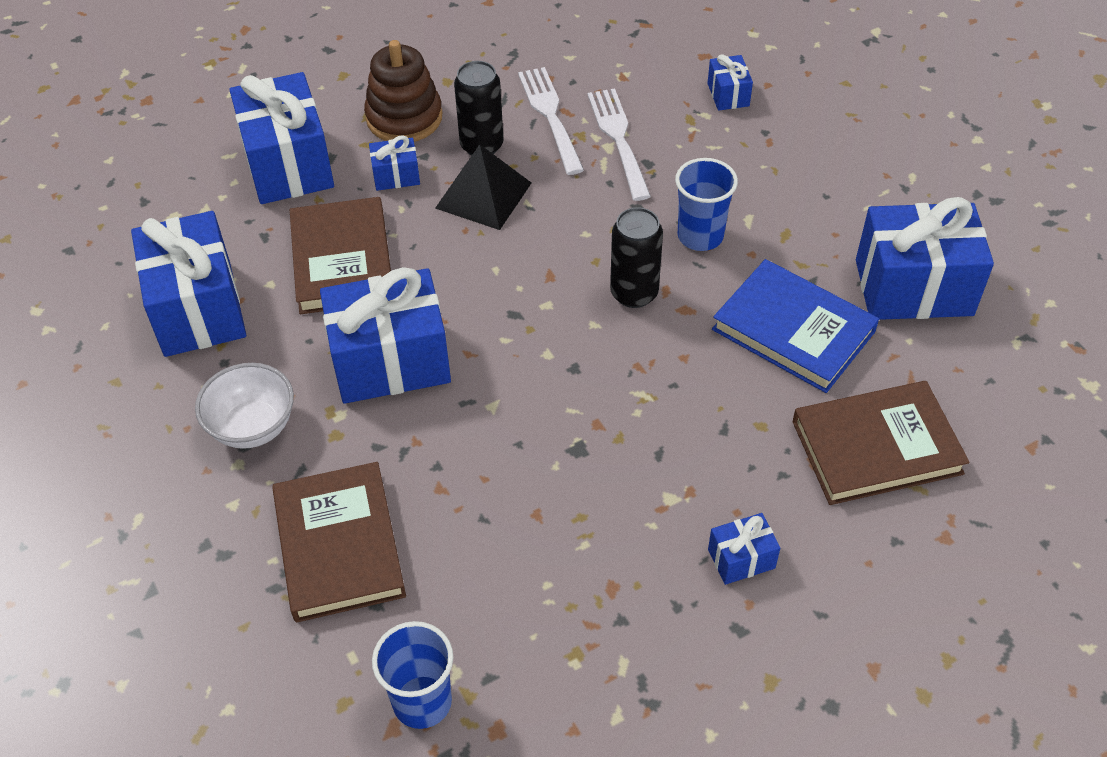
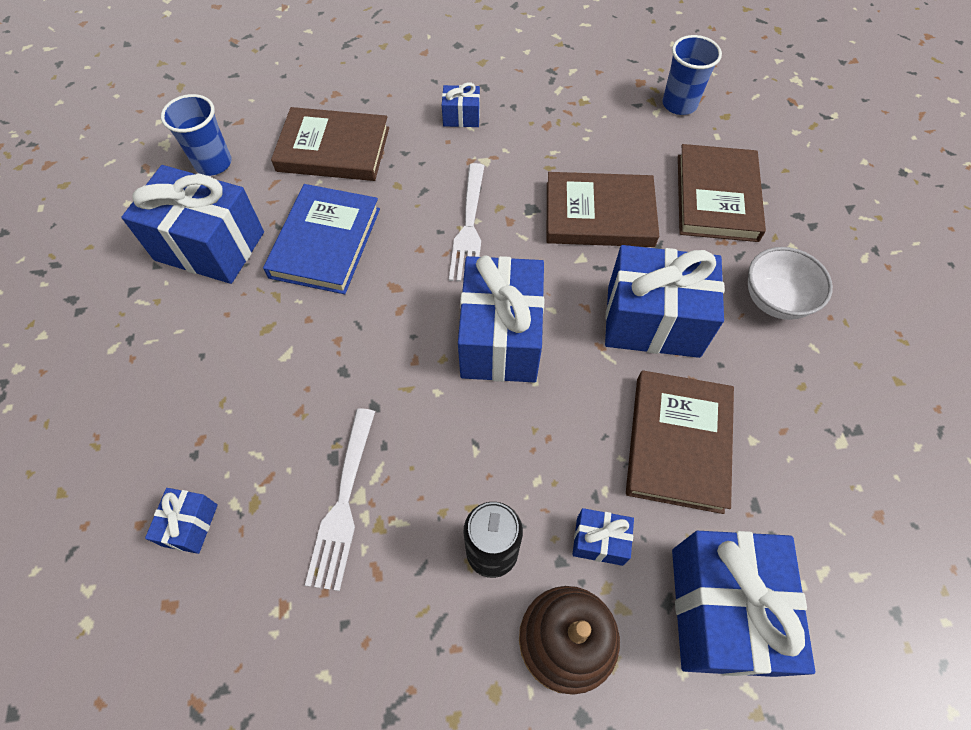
camera: 160 degrees left, 10 degrees up
blue gift [131,211,246,357] -> blue gift moved to [458,256,544,382]
black pyramid [436,144,531,230] -> none
white fork [518,67,584,175] -> white fork moved to [449,163,484,282]
black can [610,207,663,308] -> none
blue cup [675,158,738,251] -> blue cup moved to [161,94,232,176]
blue book [712,259,879,393] -> blue book turned 45 degrees clockwise [263,184,380,294]
none -> brown book [547,172,659,247]

